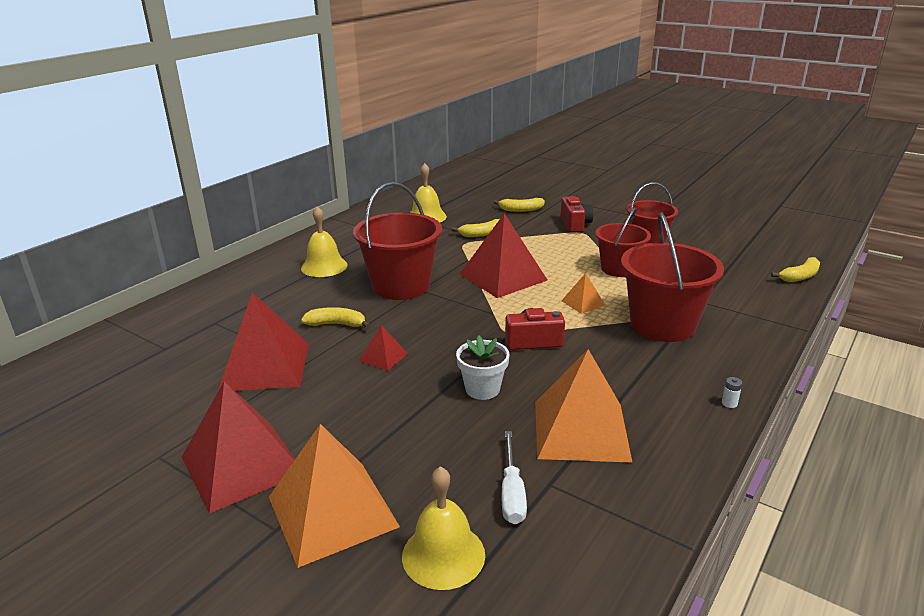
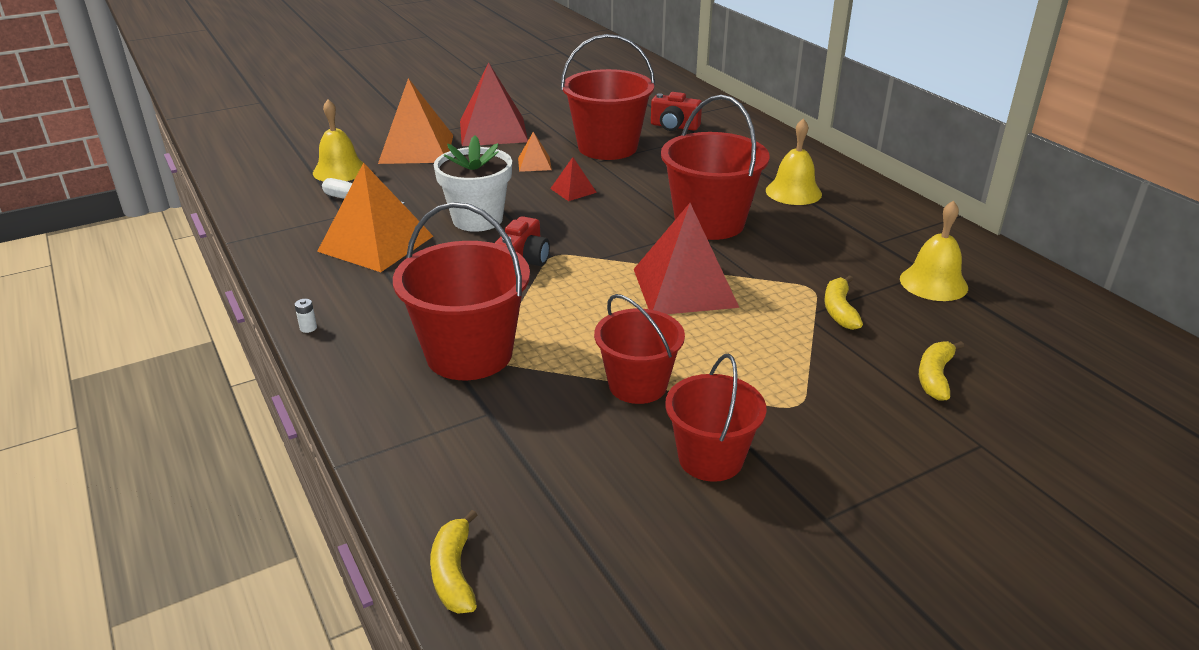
camera: 115 degrees right, 5 degrees up
red pyramid [218,293,309,391] -> red bucket [561,34,655,160]
yellow banana [301,307,370,328] -> none
white flower pot [456,336,510,400] -> white flower pot [434,135,512,232], size x1.54
red camera [561,196,593,233] -> red camera moved to [651,92,702,131]
orange pyramid [561,273,605,314] -> orange pyramid moved to [518,132,552,172]

